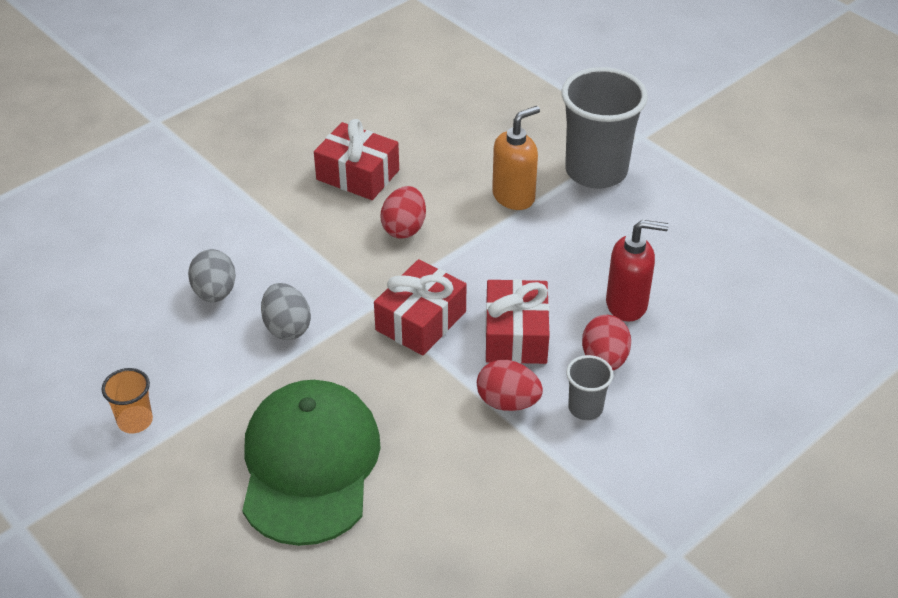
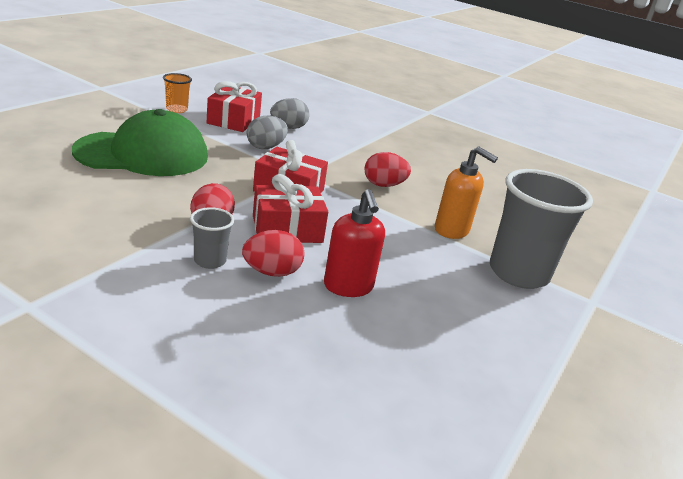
camera: 70 degrees right, 15 degrees down
red gift [314,119,399,200] -> red gift moved to [207,81,262,132]

